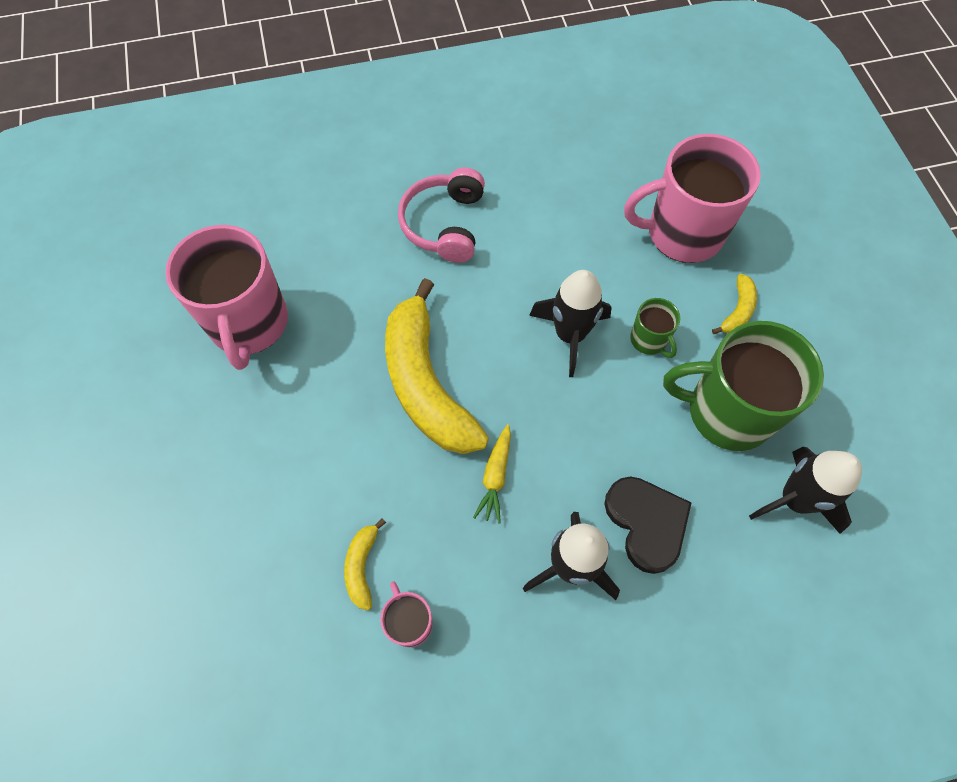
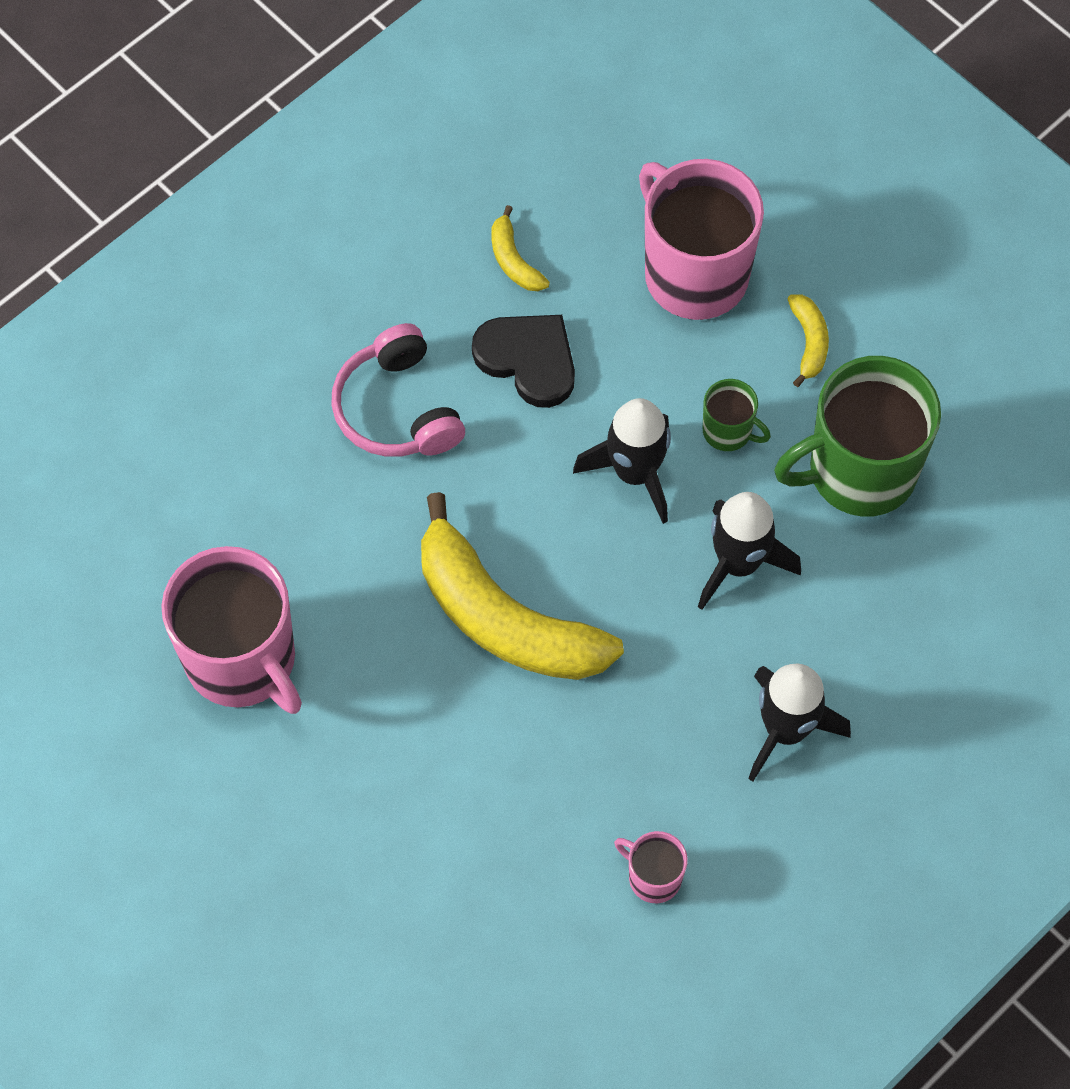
camera: 30 degrees left, 0 degrees up
yellow banana [344,518,386,610] -> yellow banana moved to [491,205,550,291]
yellow carrot [473,424,511,524] -> none
black heart [605,477,691,574] -> black heart moved to [472,315,575,408]
pink mug [624,134,761,263] -> pink mug turned 90 degrees clockwise [639,159,764,320]
black rocket [749,447,862,534] -> black rocket moved to [698,492,801,610]

